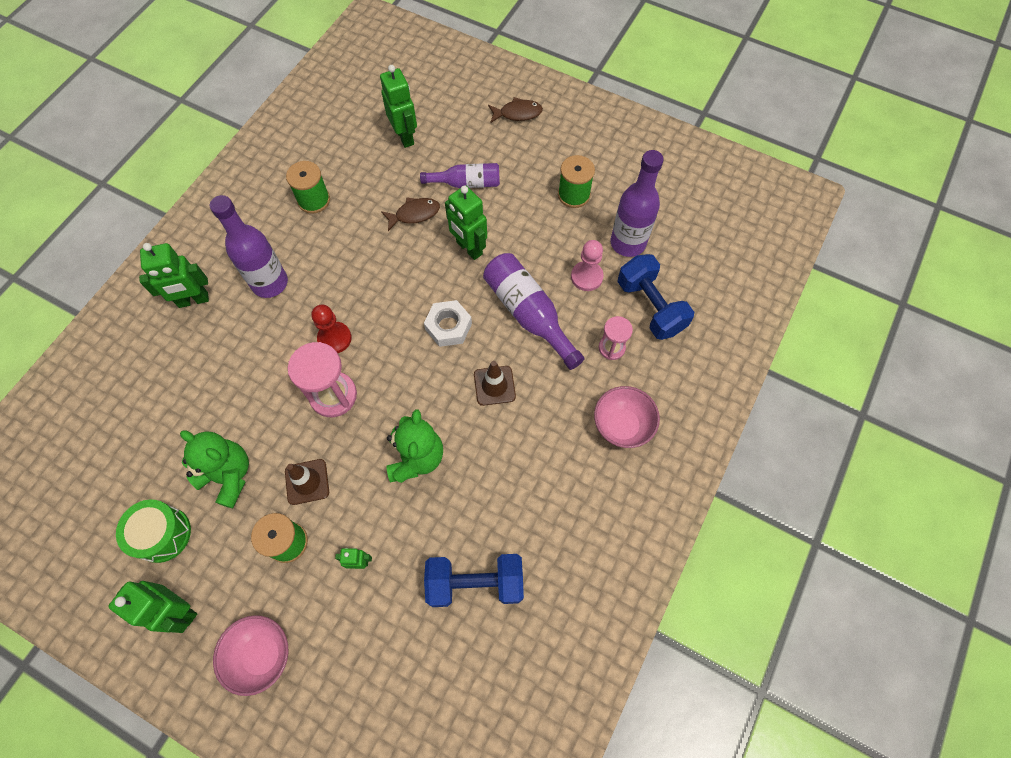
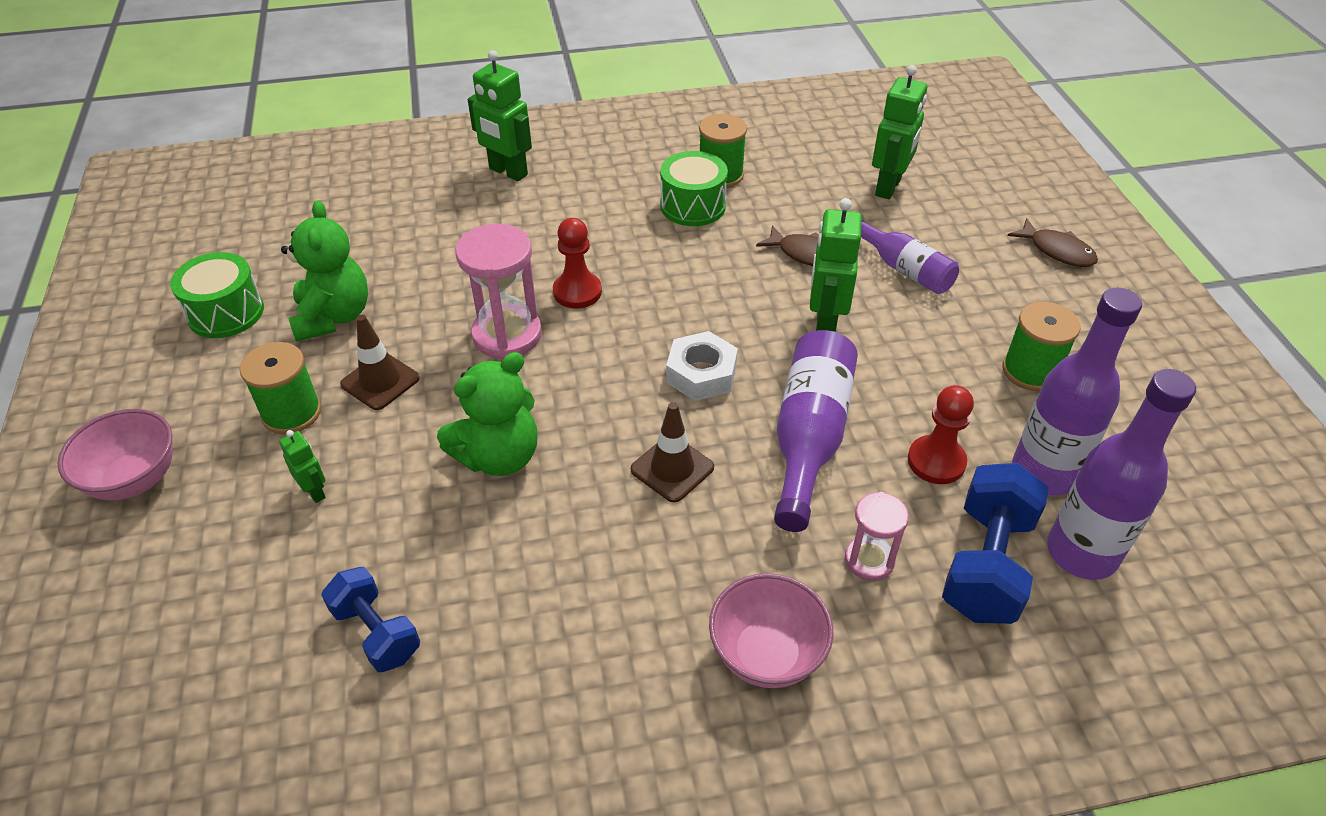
camera: 50 degrees right, 20 degrees down
green robot [108,581,197,633] -> none
purple bottle [210,195,288,298] -> purple bottle moved to [1047,369,1196,580]
blue dumbbell [424,554,524,607] -> blue dumbbell [321,567,420,672], size x0.65
pink pawn [571,240,604,291] -> red pawn [908,385,974,484]
none -> green drum [660,151,728,226]

